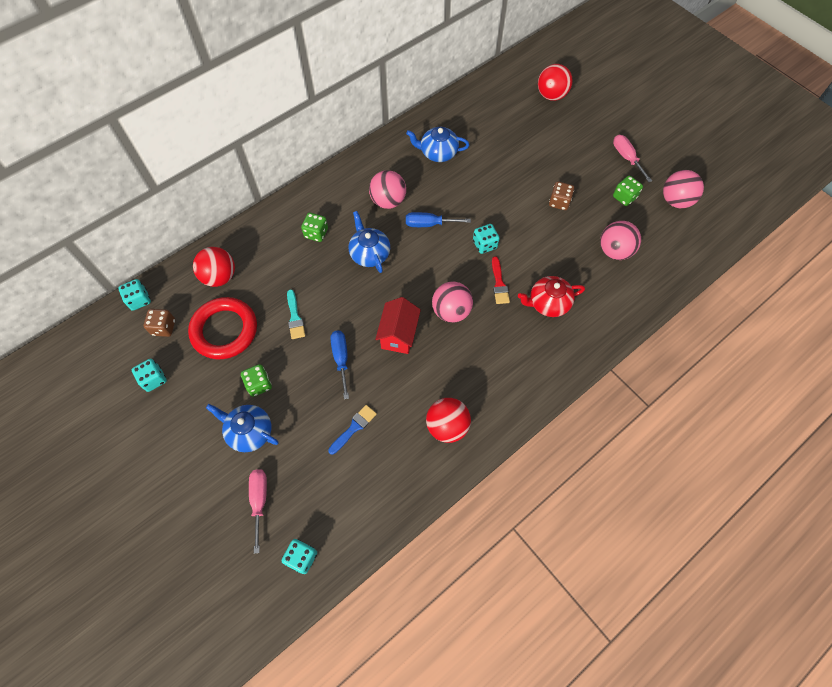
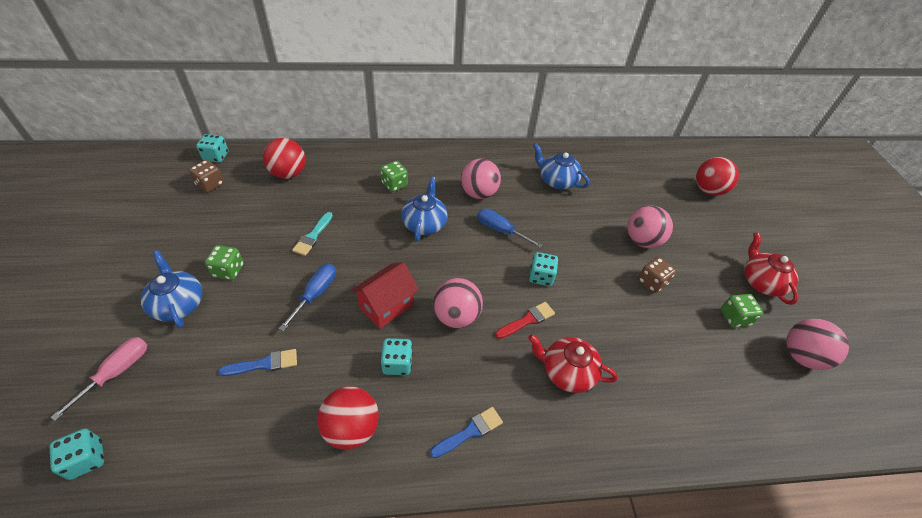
camera: 30 degrees right, 15 degrees down
turquoise dice [132,359,167,392] -> turquoise dice moved to [380,338,413,375]
red ring [188,297,257,359] -> none
red brush [492,257,510,304] -> red brush turned 150 degrees counterclockwise [495,302,555,339]
pink ball [600,221,641,260] -> pink ball moved to [627,206,673,248]
pink screwdriver [613,135,652,182] -> red teapot [744,232,799,305]
none -> blue brush [430,407,503,458]

